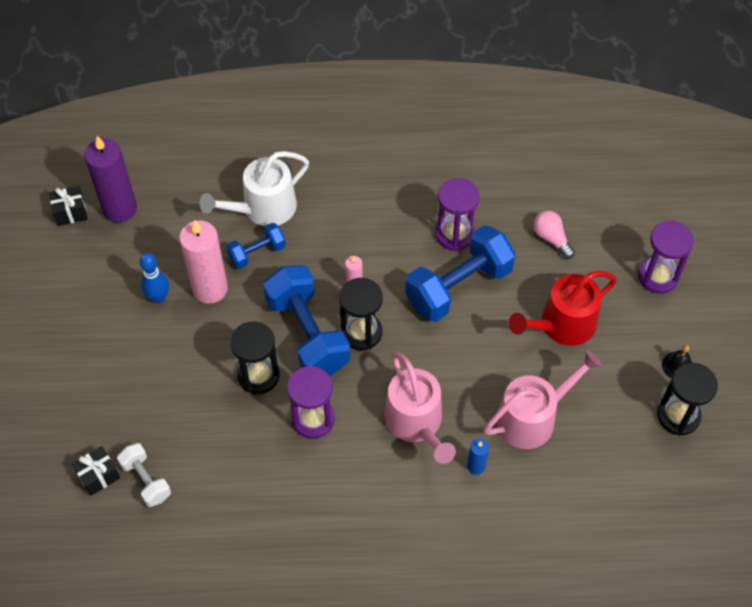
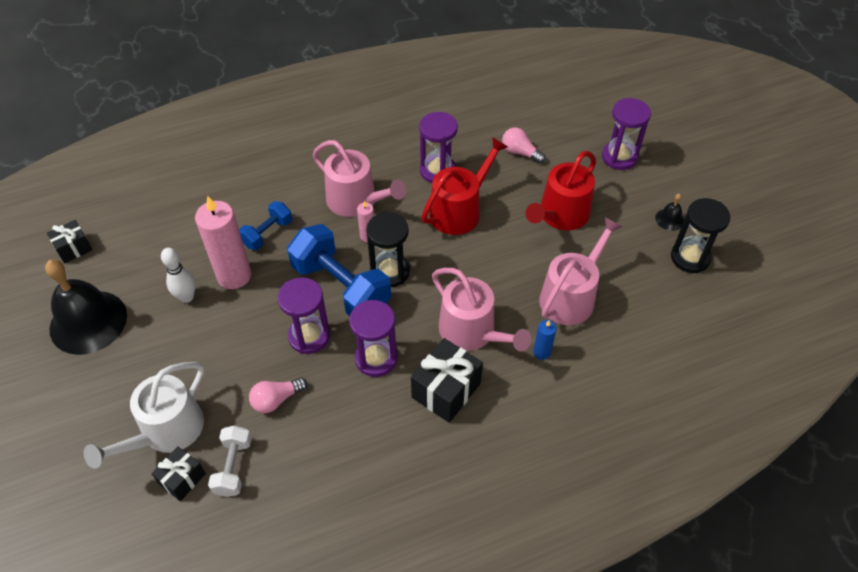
camera: 20 degrees left, 5 degrees down
purple candle [84,136,137,223] -> none
white dumbbell [117,443,171,507] -> white dumbbell turned 60 degrees clockwise [208,425,252,497]
blue bowling pin [140,253,169,303] -> white bowling pin [161,248,196,303]
white watering can [200,151,309,226] -> white watering can moved to [84,362,204,469]
black hourglass [230,322,280,394] -> purple hourglass [278,277,330,354]
blue dumbbell [405,225,516,322] -> red watering can [421,137,508,235]
none -> black bell [45,259,127,355]
none -> pink light bulb [249,378,307,413]
none -> pink watering can [313,140,406,217]
none -> black gift [411,338,483,423]

